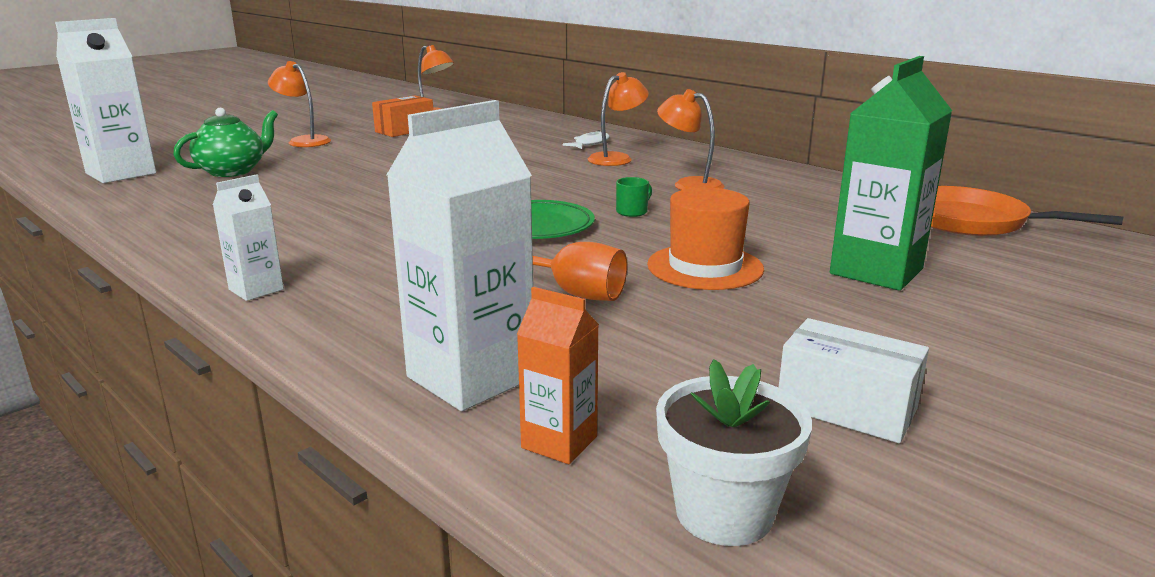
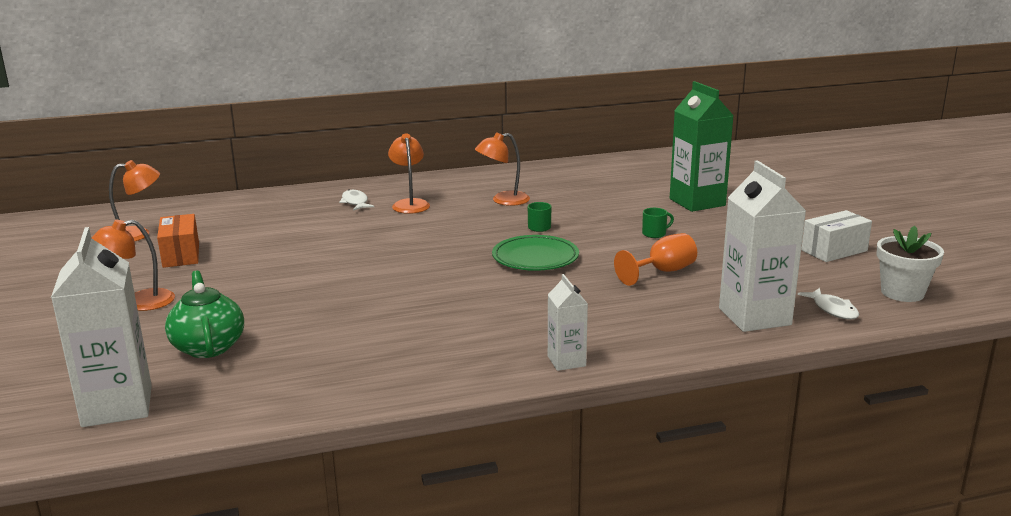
camera: 60 degrees left, 0 degrees up
orange carton [517,287,599,464] -> white fish [798,288,859,320]
orange hat [647,188,764,290] -> green mug [642,208,674,238]
orange pan [931,186,1123,236] -> none

